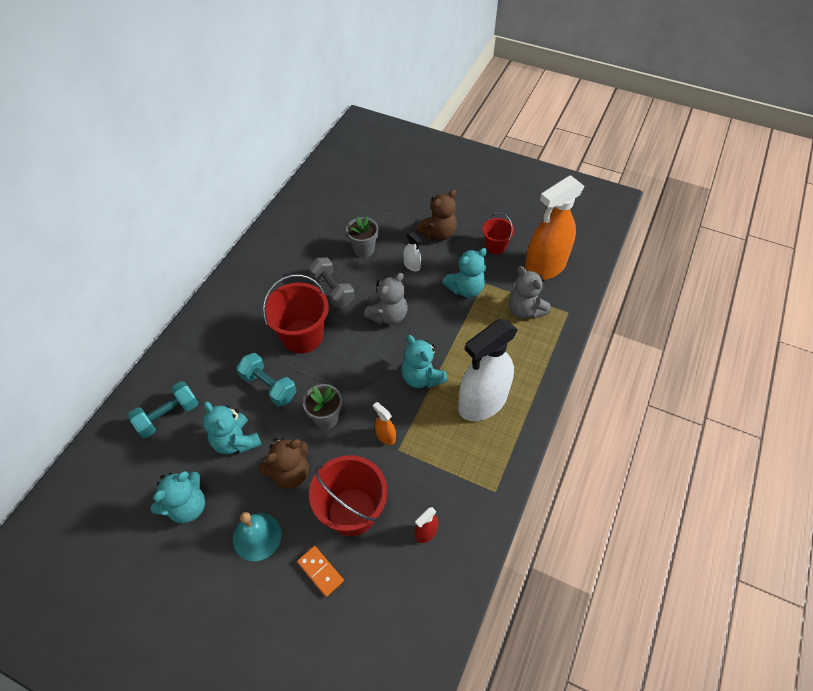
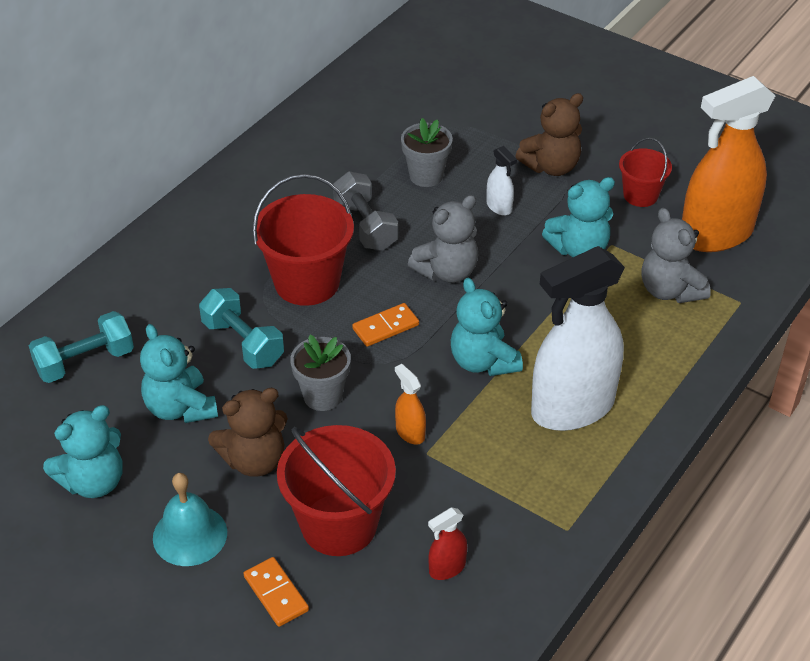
camera: 10 degrees right, 10 degrees down
none -> orange domino [352,303,419,347]

